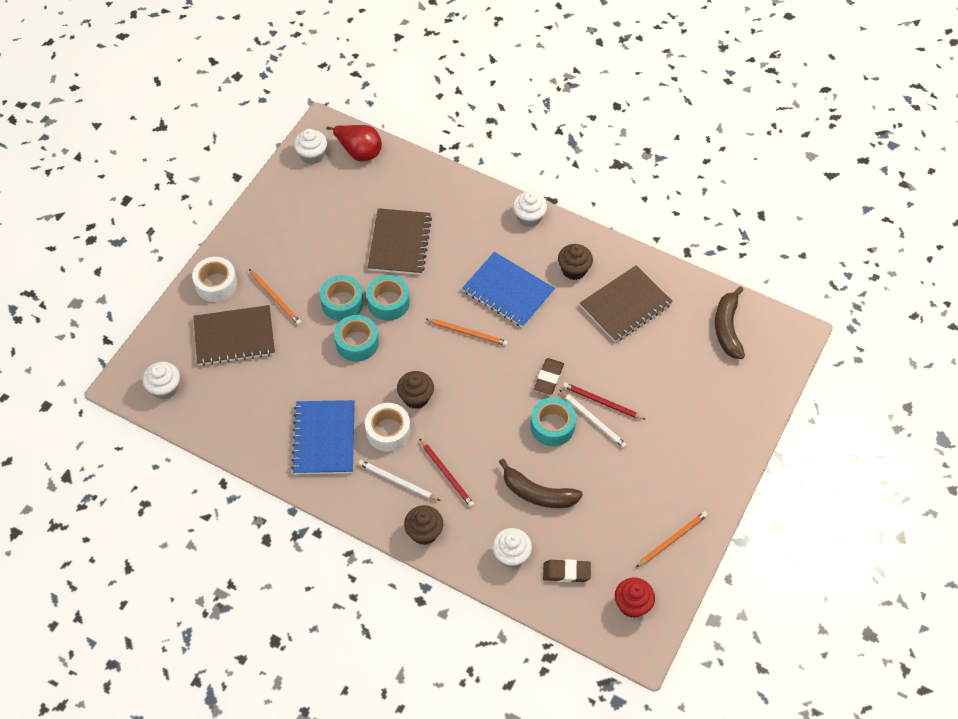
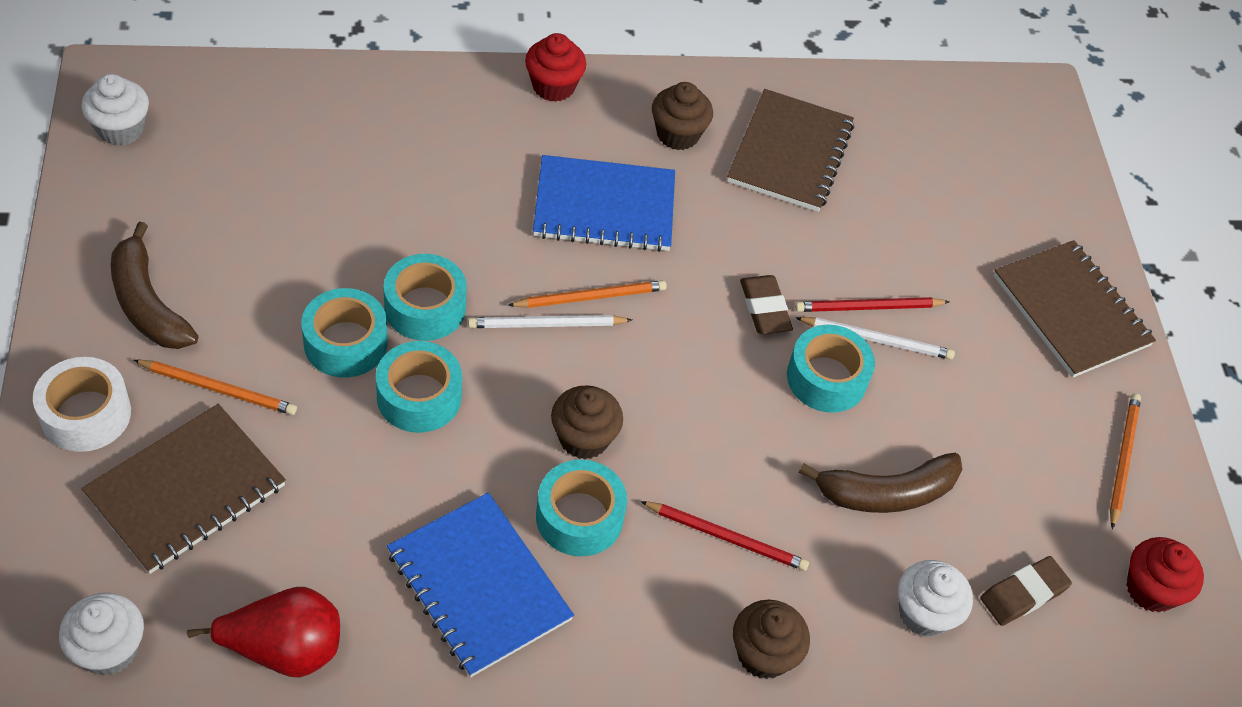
camera: 40 degrees left, 5 degrees down
red pear [326,125,382,161] -> red pear moved to [187,587,340,677]
white pencil [358,460,440,501] -> white pencil moved to [468,315,632,328]
white tape [365,403,411,452] -> turquoise tape [536,460,627,556]
brown notebook [368,208,432,275] -> brown notebook moved to [993,240,1156,378]
white cupcake [513,191,547,227] -> red cupcake [525,33,586,102]
brown banana [715,286,745,359] -> brown banana moved to [111,222,198,349]

